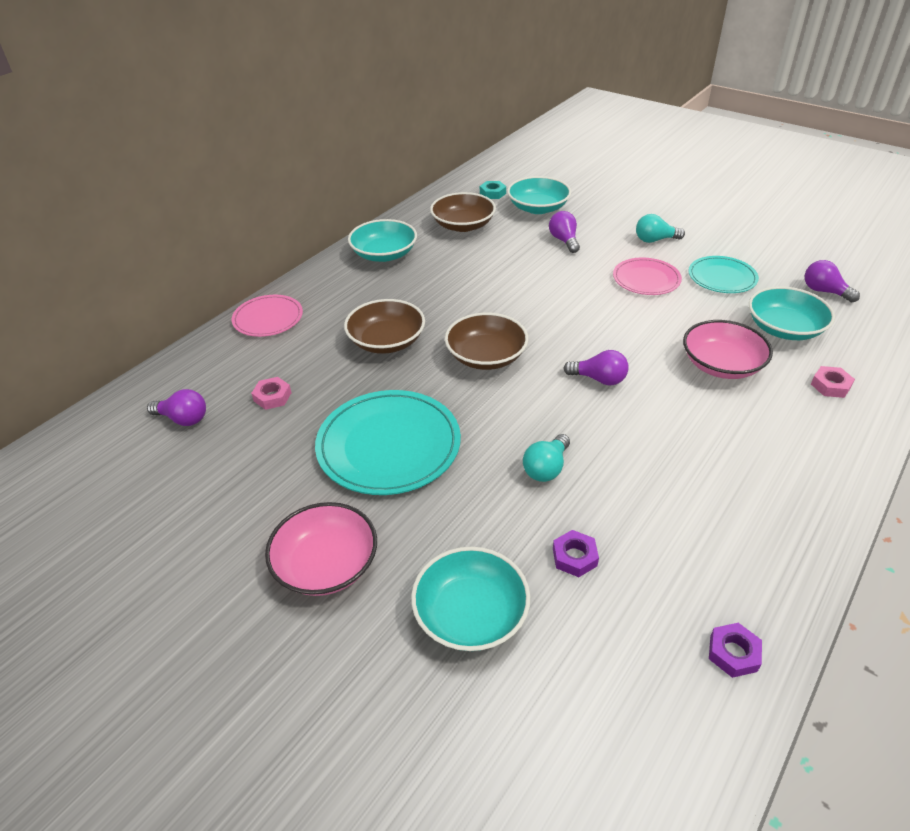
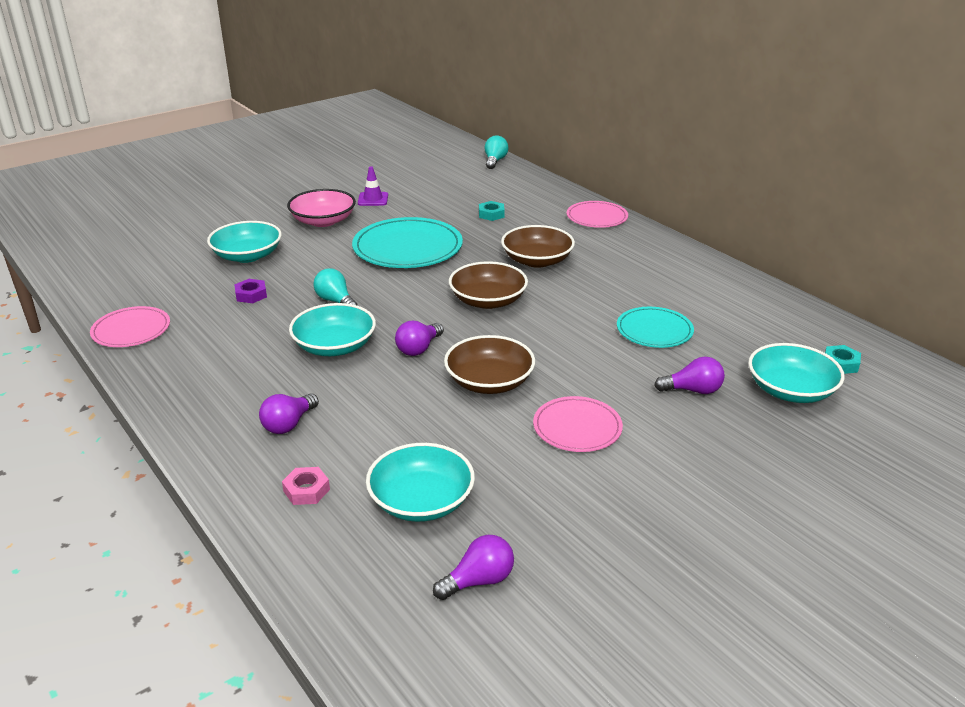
camera: 105 degrees right, 10 degrees down
purple light bulb [147,389,206,426] -> purple light bulb moved to [259,393,319,434]
pink nut [251,377,291,410] -> turquoise nut [479,201,505,221]
turquoise bowl [348,219,417,262] -> turquoise bowl moved to [289,303,376,356]
brown bowl [430,192,496,232] -> brown bowl moved to [444,335,535,394]
turquoise light bulb [636,214,685,243] -> turquoise light bulb moved to [485,136,509,169]
pink bowl [683,320,773,379] -> none
turquoise plate [689,256,759,293] -> turquoise plate moved to [617,307,694,348]
purple nut [709,623,762,678] -> pink plate [90,306,170,347]
none -> purple traffic cone [358,167,388,206]

